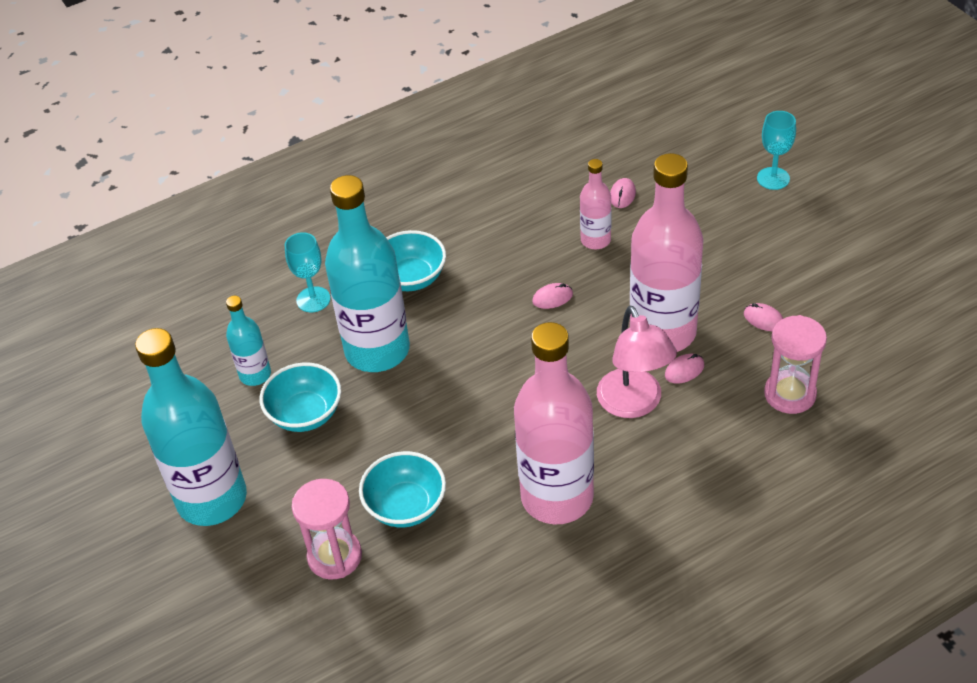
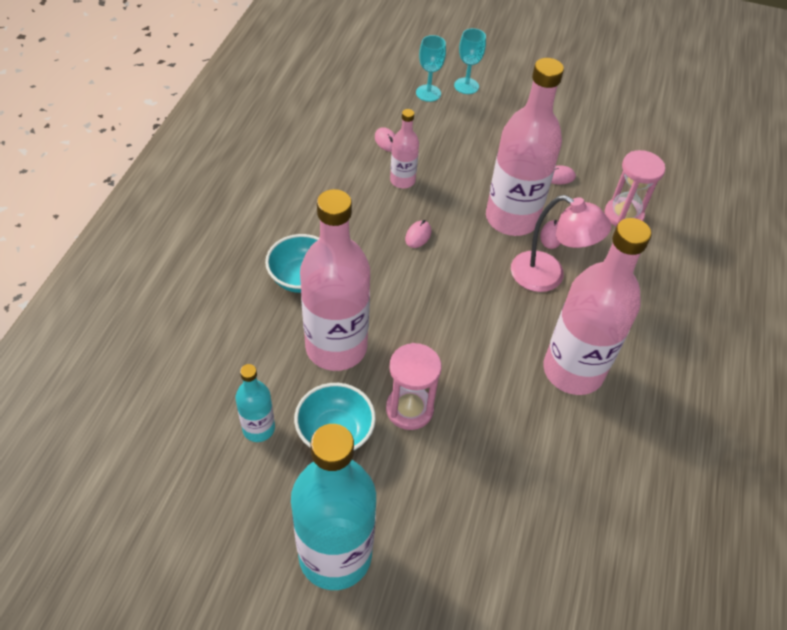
camera: 50 degrees left, 5 degrees up
turquoise goblet [285,232,331,312] -> turquoise goblet moved to [416,35,446,102]
pink hourglass [292,479,362,580] -> pink hourglass moved to [386,343,442,430]
turquoise bottle [325,175,410,372] -> pink bottle [300,189,370,371]
turquoise bowl [359,451,446,527] -> none

